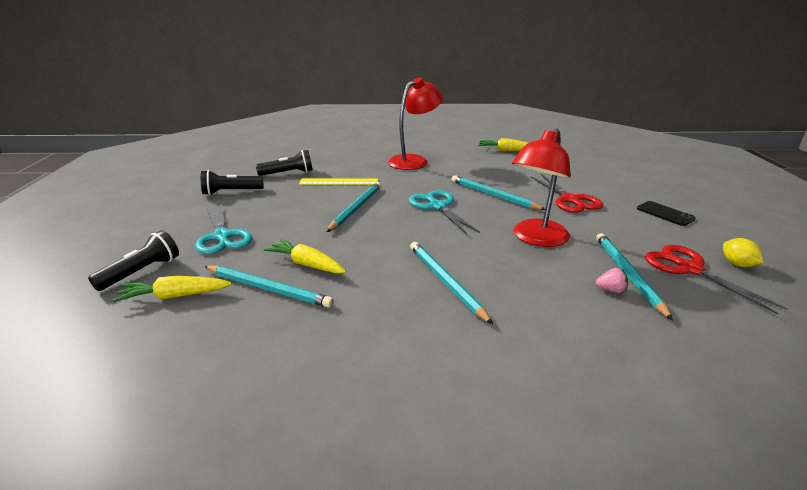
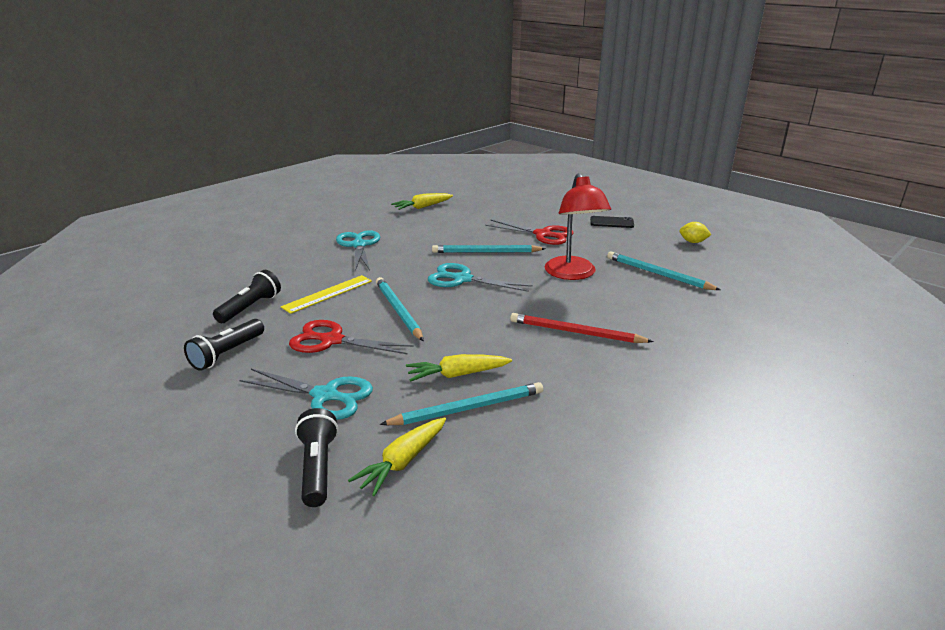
camera: 45 degrees left, 0 degrees up
red lamp [388,78,443,170] -> turquoise scissors [336,230,380,271]
turquoise pencil [410,242,493,324] -> red pencil [510,313,654,343]
pink strawberry [596,268,628,293] -> none
red scissors [645,245,788,315] -> red scissors moved to [289,320,414,355]

